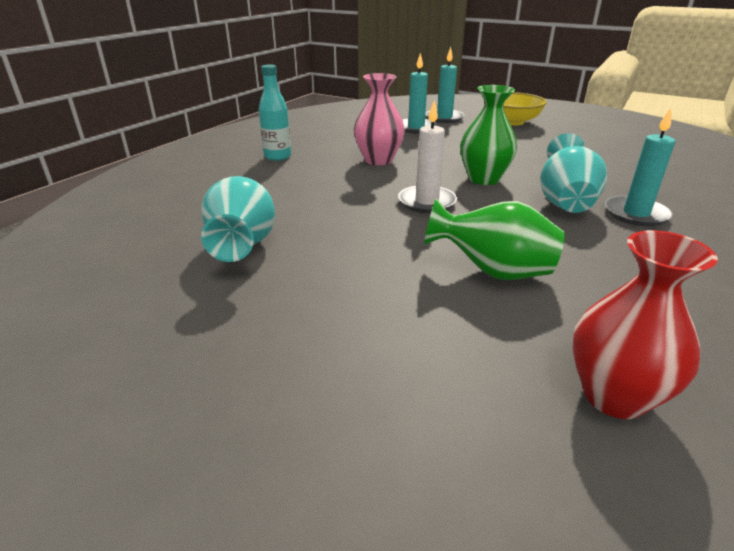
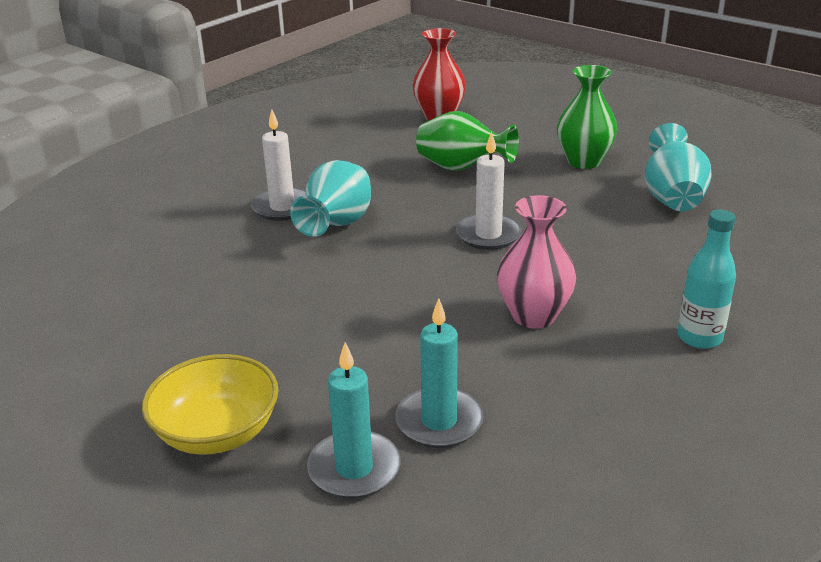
camera: 170 degrees left, 0 degrees up
green vase [460,85,517,185] -> green vase moved to [557,65,618,169]
turquoise candle [605,108,675,226] -> white candle [251,109,306,221]

